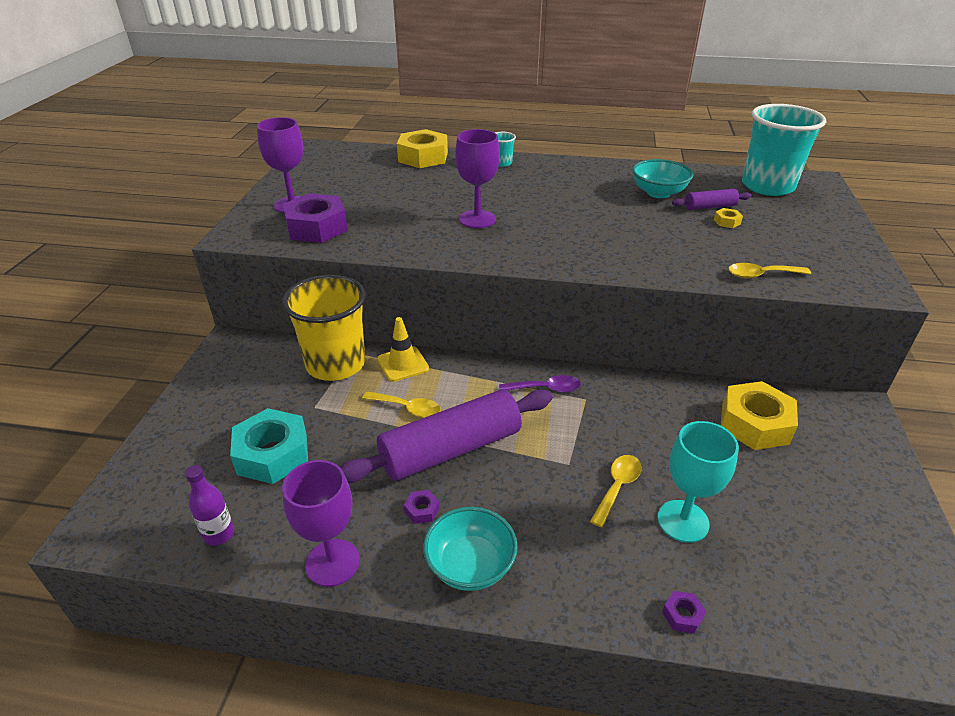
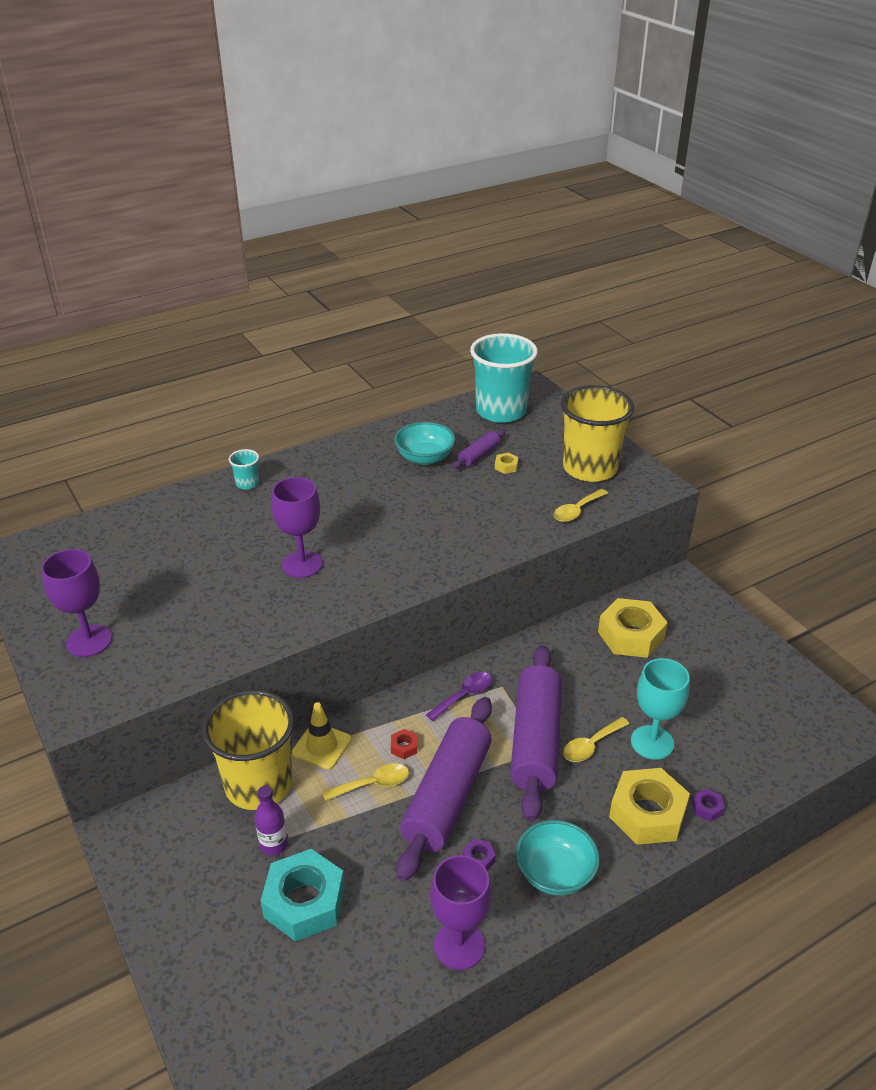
camera: 40 degrees left, 0 degrees up
purple bottle [185,465,234,546] -> purple bottle moved to [255,786,288,856]
purple nut [283,193,348,243] -> none
yellow nut [397,129,448,168] -> yellow nut moved to [609,768,690,845]
yellow spoon [590,455,642,528] -> yellow spoon turned 120 degrees counterclockwise [563,717,629,762]
none -> red nut [391,729,417,759]
none -> purple rolling pin [510,645,562,822]
none -> yellow cup [561,385,634,482]

